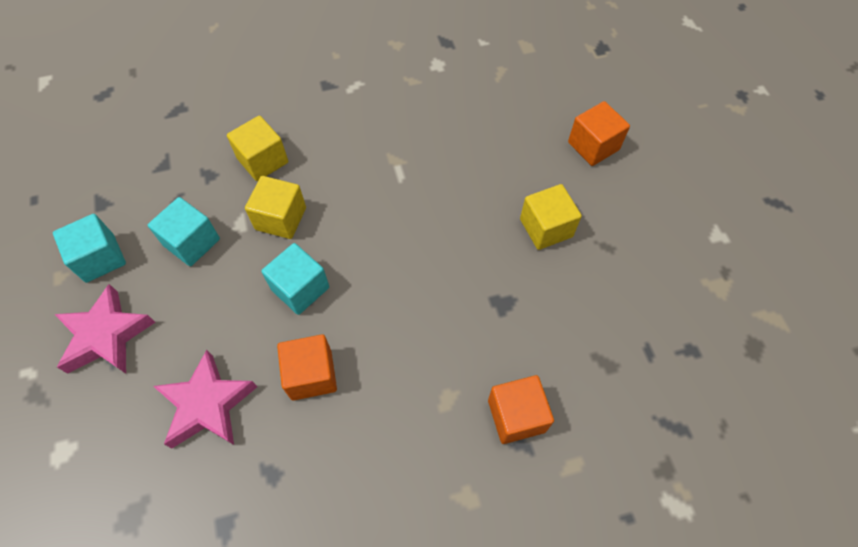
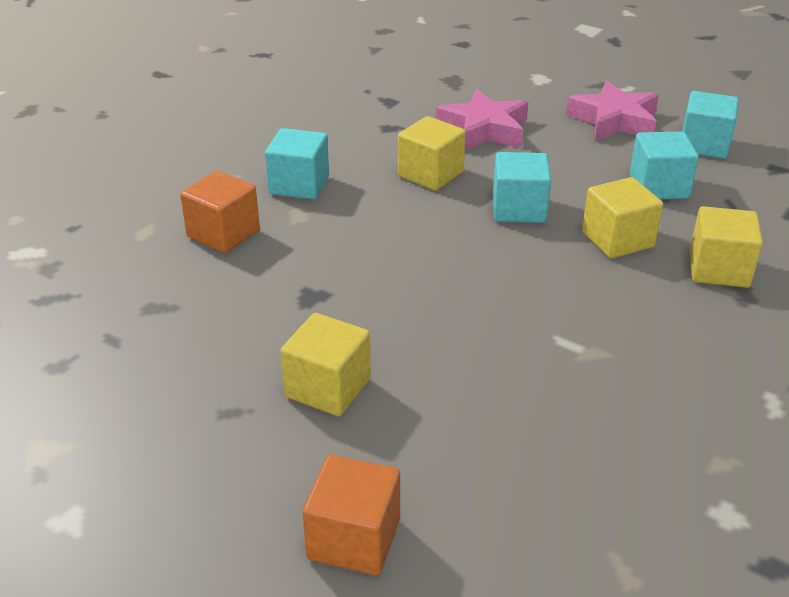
camera: 140 degrees right, 25 degrees down
orange cube [277,334,337,401] -> yellow cube [398,116,466,191]
none -> turquoise cube [265,128,329,200]

